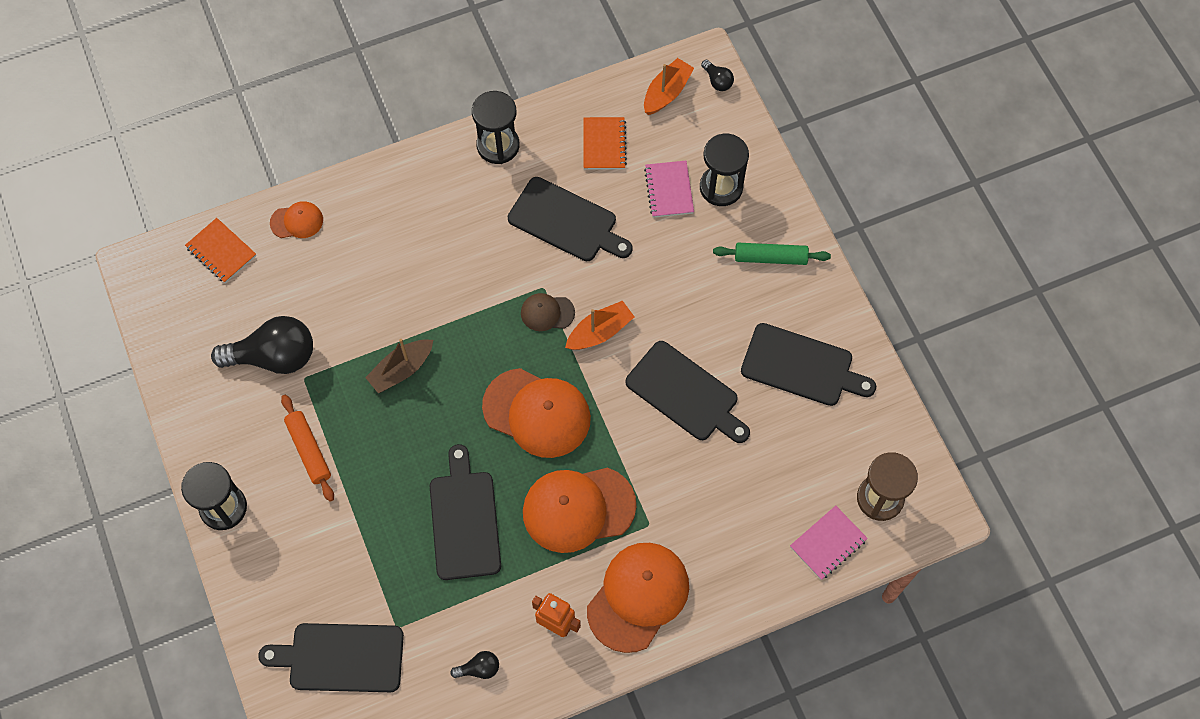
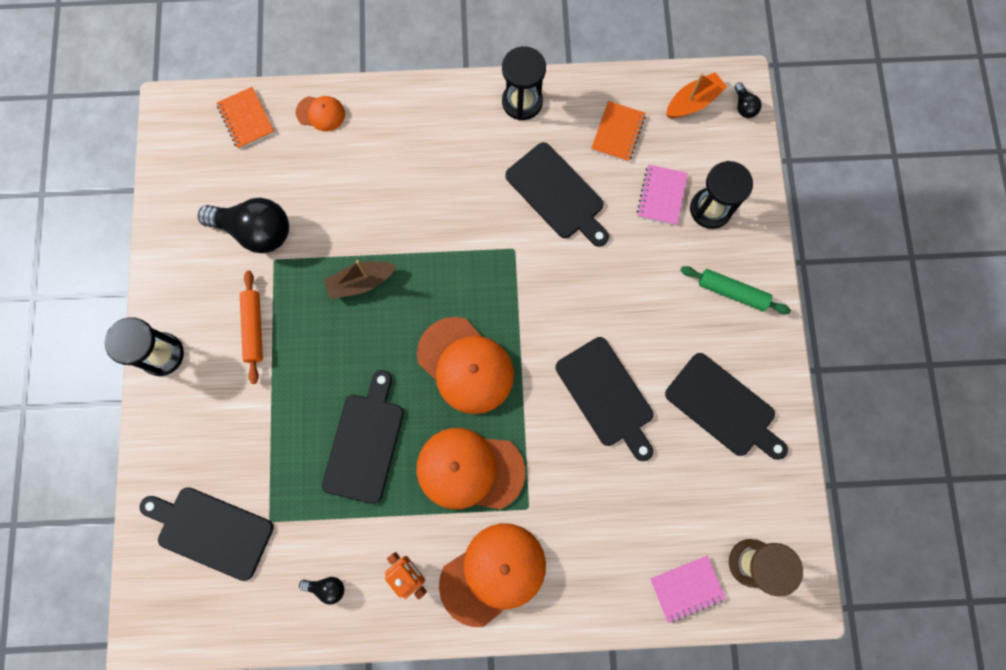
camera: 20 degrees right, 10 degrees up
brown cap [521,293,575,331] -> none
orange boat [565,300,634,350] -> none

